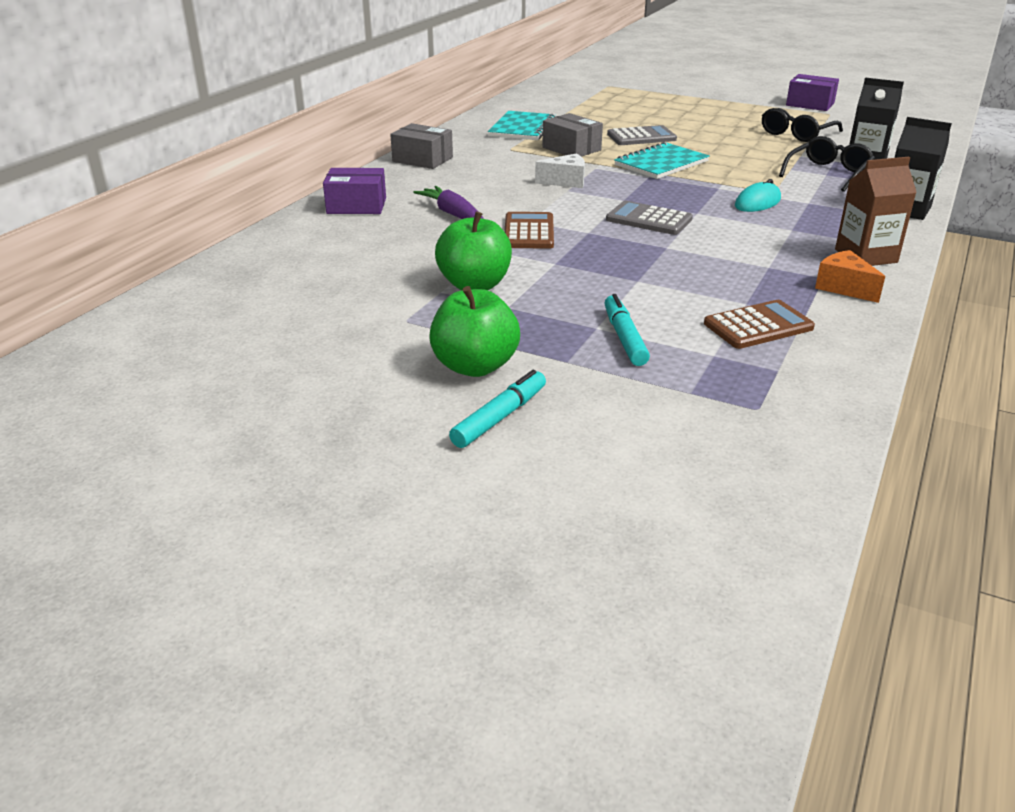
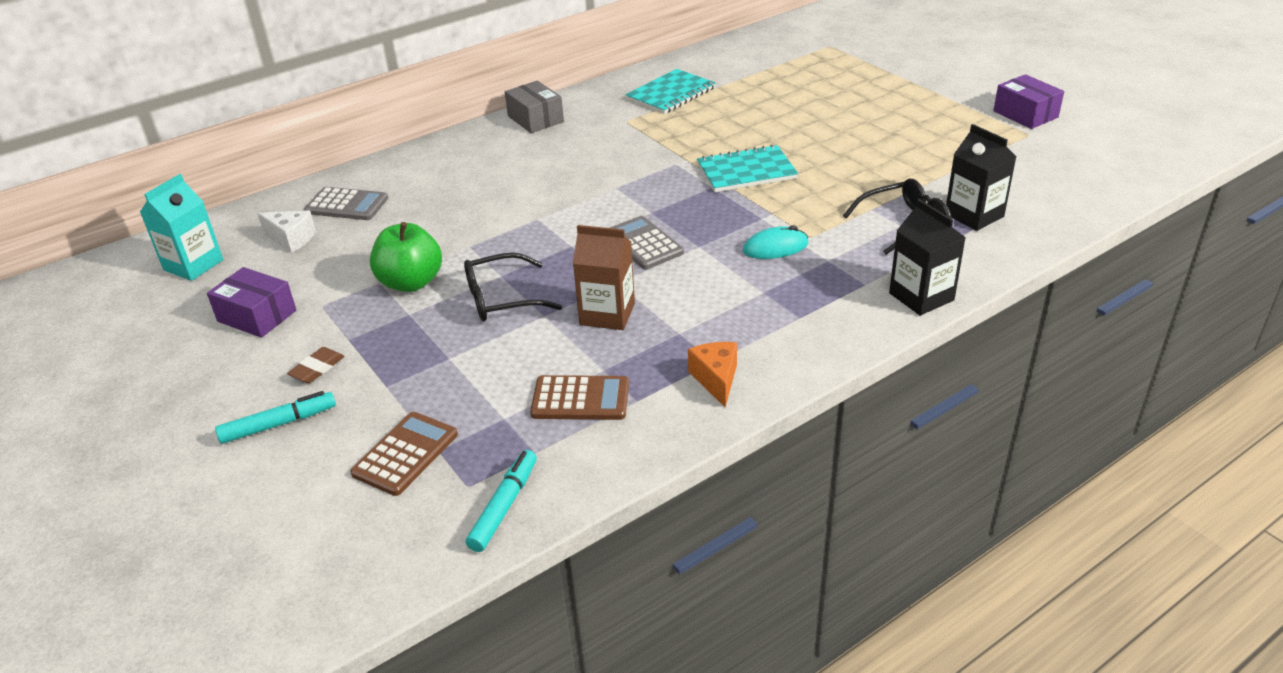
camera: 30 degrees right, 5 degrees up
purple box [323,168,386,214] -> purple box moved to [207,267,296,338]
purple carrot [413,186,484,219] -> none
green apple [429,286,520,377] -> brown eraser [287,347,345,383]
brown calculator [504,212,554,249] -> brown calculator moved to [350,412,458,496]
white cheese [535,153,585,188] -> white cheese moved to [257,210,316,253]
grey box [542,113,603,157] -> none
turquoise marker [605,294,650,366] -> turquoise marker moved to [466,450,537,552]
grey calculator [607,125,677,145] -> grey calculator moved to [304,187,388,220]
black glasses [762,108,843,142] -> black glasses moved to [464,252,562,321]
brown carton [835,157,917,266] -> brown carton moved to [573,225,635,330]
none -> turquoise carton [140,174,223,281]

